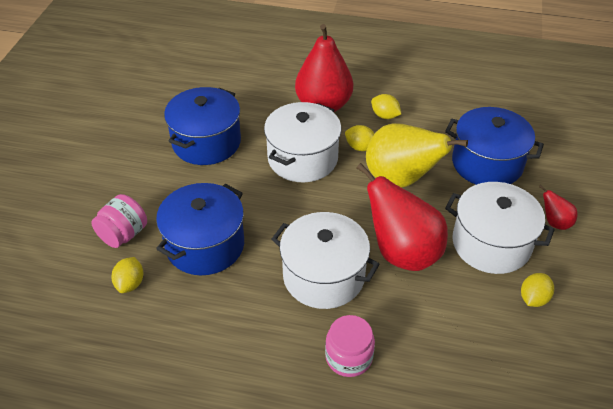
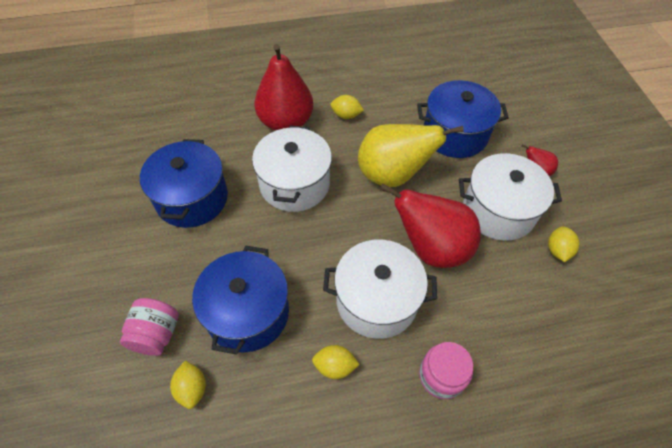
camera: 25 degrees left, 10 degrees up
yellow lemon [345,125,374,151] -> yellow lemon moved to [312,345,360,379]

